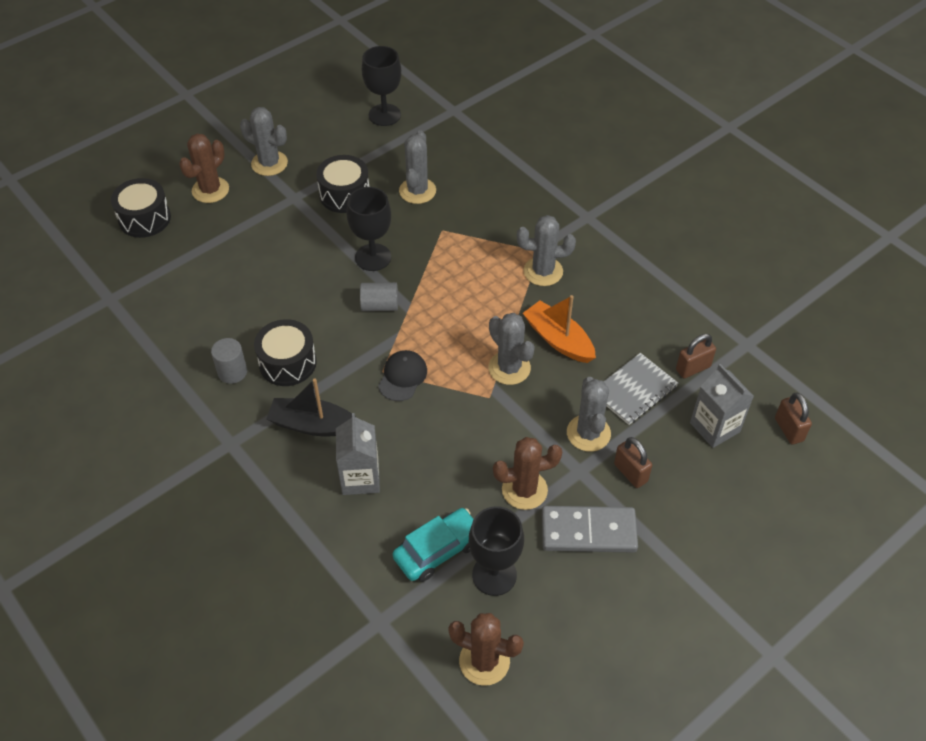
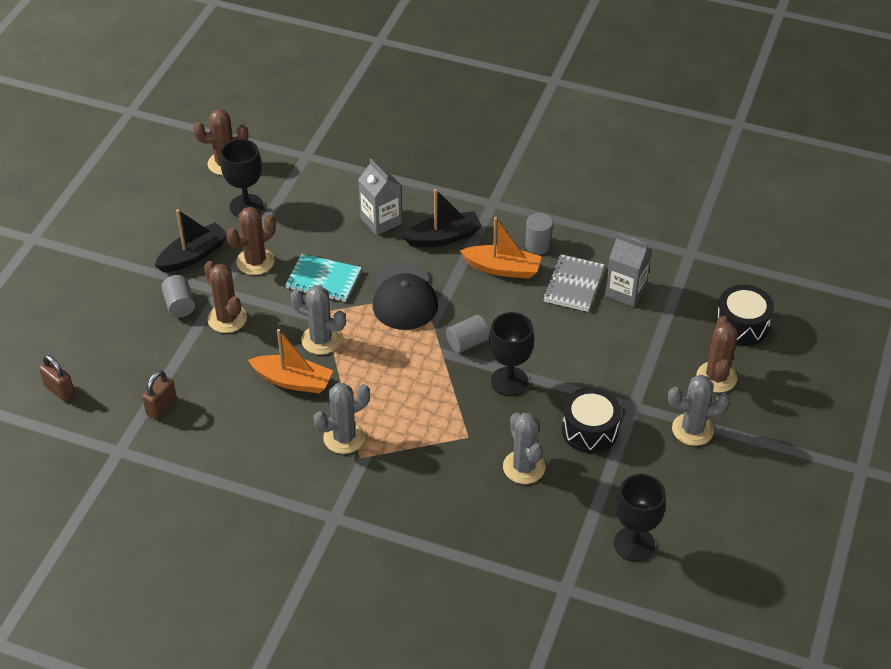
camera: 150 degrees right, 5 degrees down
black drum [254,319,317,386] -> orange boat [460,217,542,279]
black cap [378,350,427,401] -> black cap [372,262,438,330], size x1.65
turquoise car [393,508,474,582] -> none
grey domino [542,506,638,553] -> black boat [155,209,227,273]
grey cactus [567,377,611,452] -> brown cactus [204,261,247,333]
grey notebook [604,353,678,425] -> grey notebook moved to [543,255,605,312]
brown padlock [614,437,652,488] -> grey cylinder [161,275,195,318]
grey carton [690,364,754,448] -> grey carton moved to [605,233,652,307]
none -> turquoise notebook [285,254,361,302]

